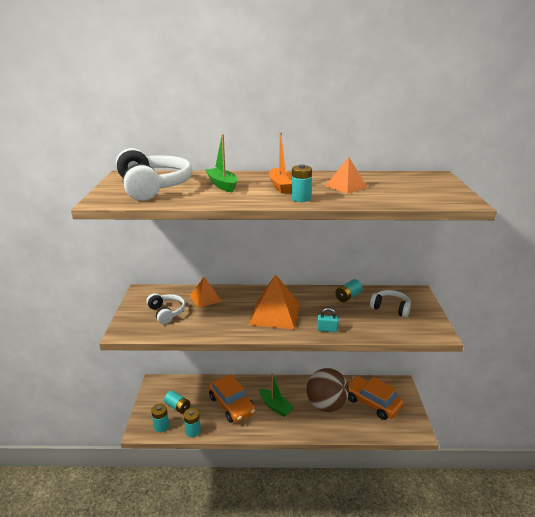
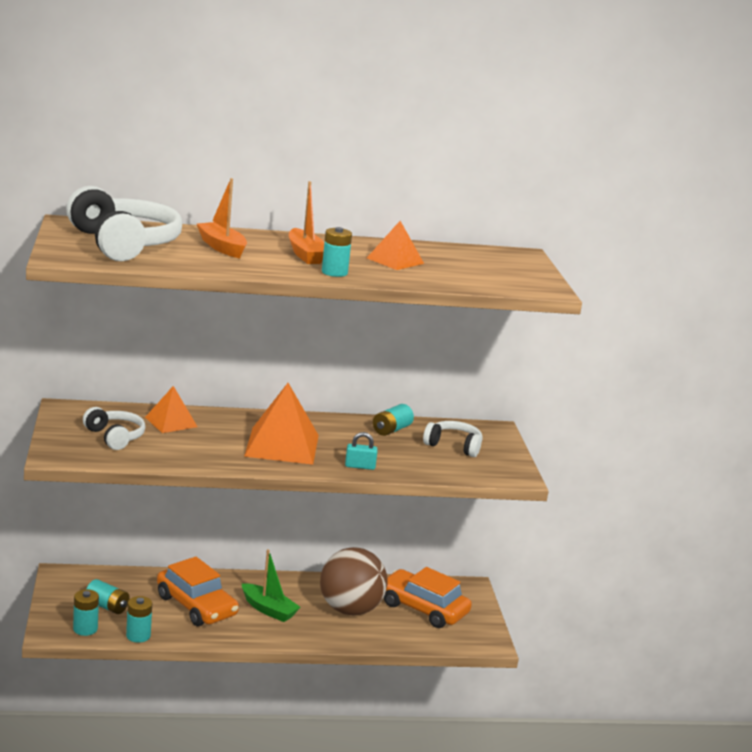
camera: 10 degrees left, 5 degrees down
green boat [206,134,237,193] -> orange boat [197,178,247,258]

